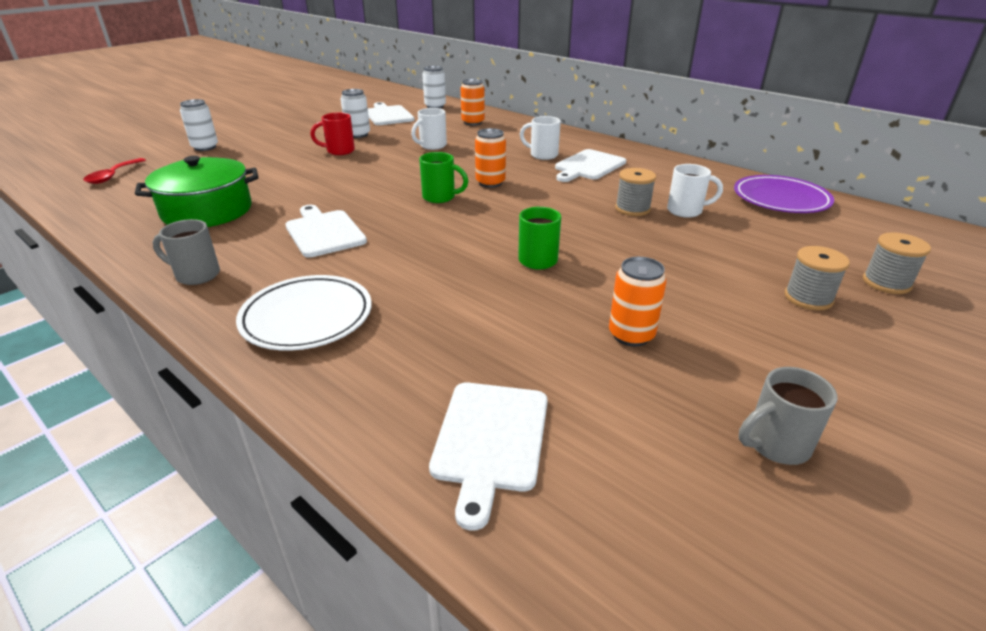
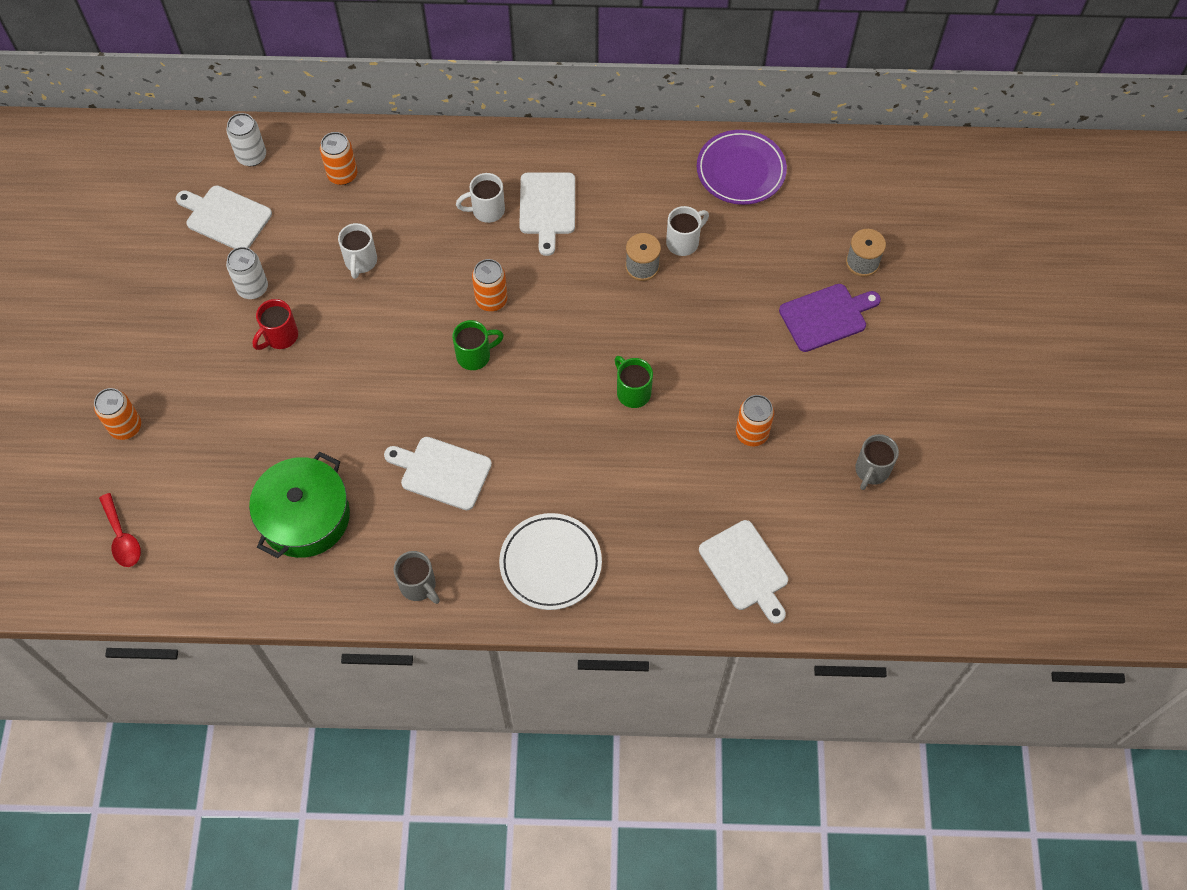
camera: 40 degrees left, 30 degrees up
grey mug [153,219,220,285] -> grey mug turned 105 degrees counterclockwise [394,551,440,604]
white can [180,99,218,151] -> orange can [94,388,141,440]
grey spool [785,246,850,310] -> purple cutting board [779,284,881,352]

